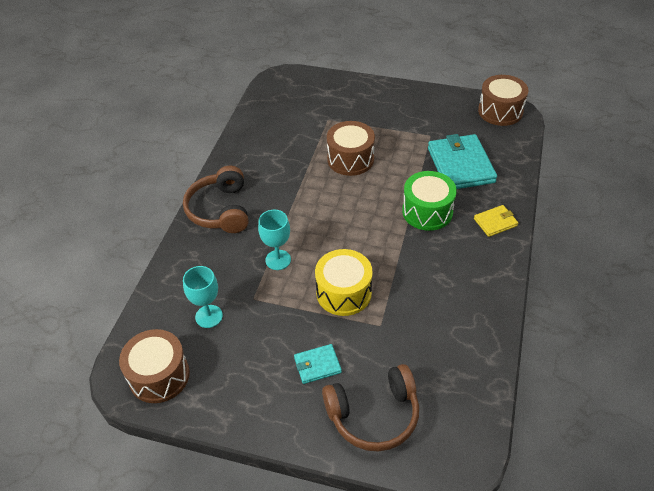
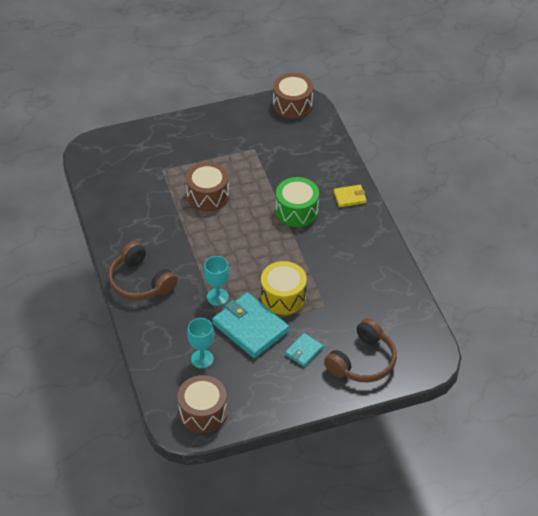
camera: 35 degrees left, 0 degrees up
turquoise wallet [428,134,497,189] -> turquoise wallet moved to [212,292,289,358]
yellow wallet [474,205,518,237] -> yellow wallet turned 45 degrees clockwise [334,185,367,208]

